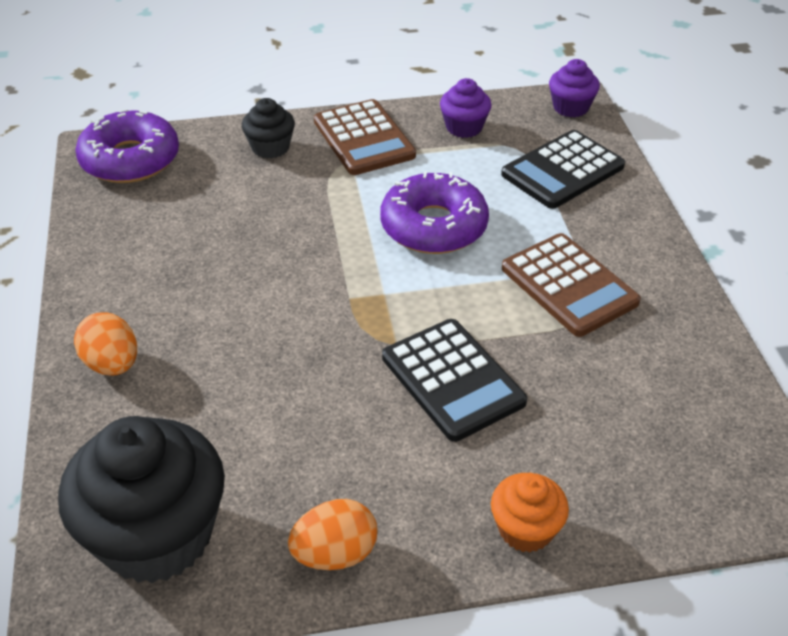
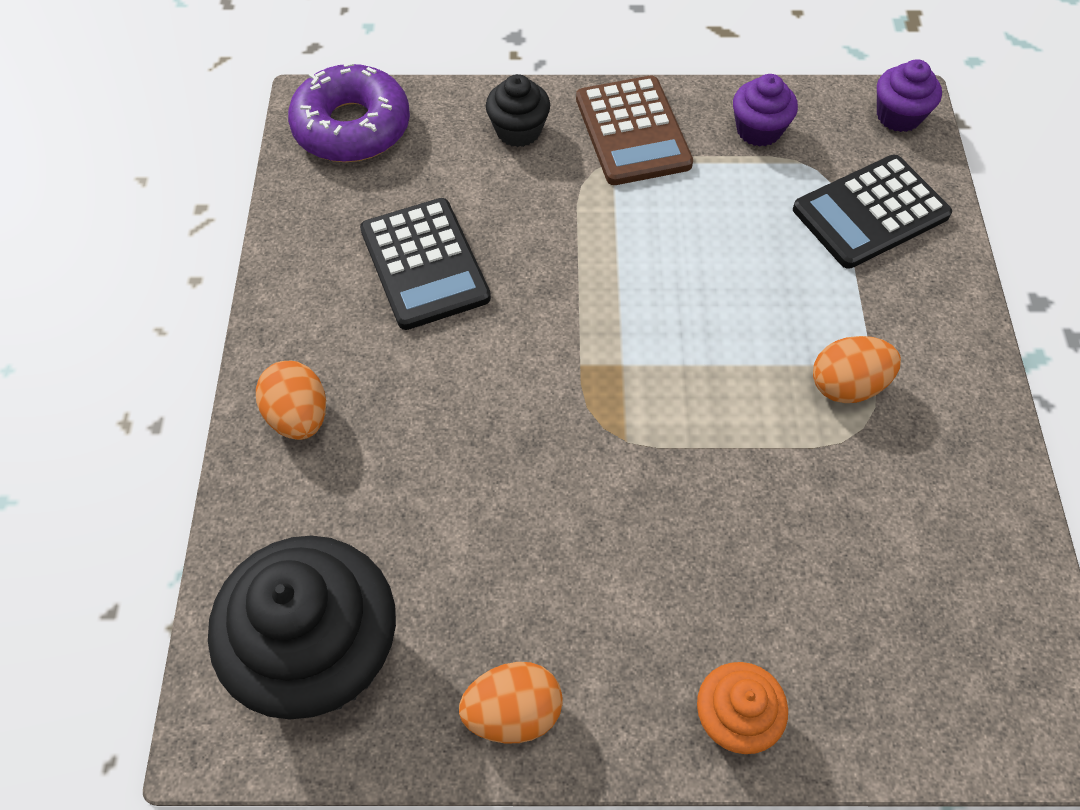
camera: 10 degrees right, 15 degrees up
purple donut [380,171,489,254] -> none
black calculator [382,319,527,442] -> black calculator moved to [360,198,491,330]
brown calculator [502,233,641,337] -> orange egg [813,336,901,403]

